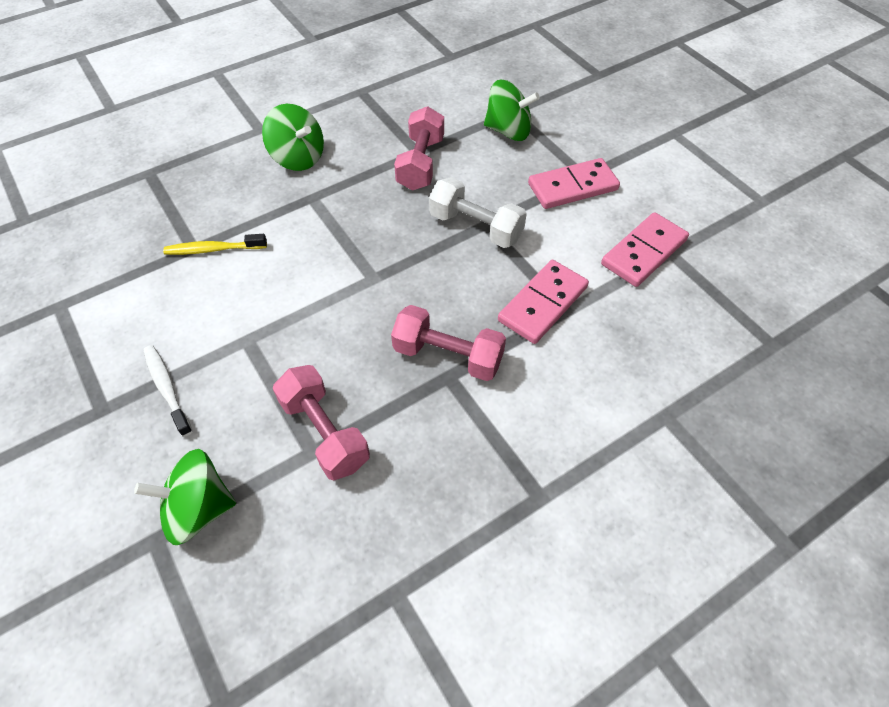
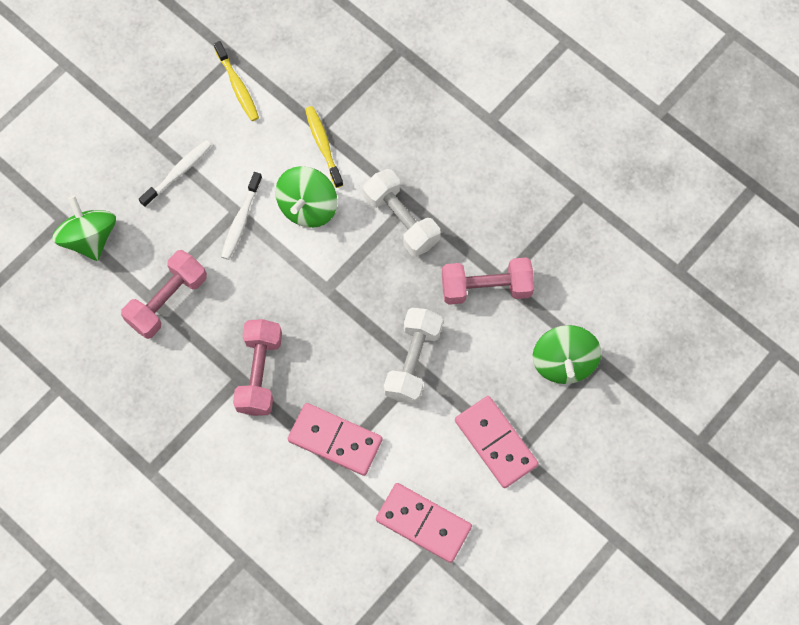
camera: 75 degrees right, 15 degrees up
green spinning top [262,104,324,171] -> green spinning top moved to [275,166,337,228]
none -> yellow toothbrush [214,41,259,121]
none -> white toothbrush [221,172,262,260]
none -> white dumbbell [363,169,441,257]

